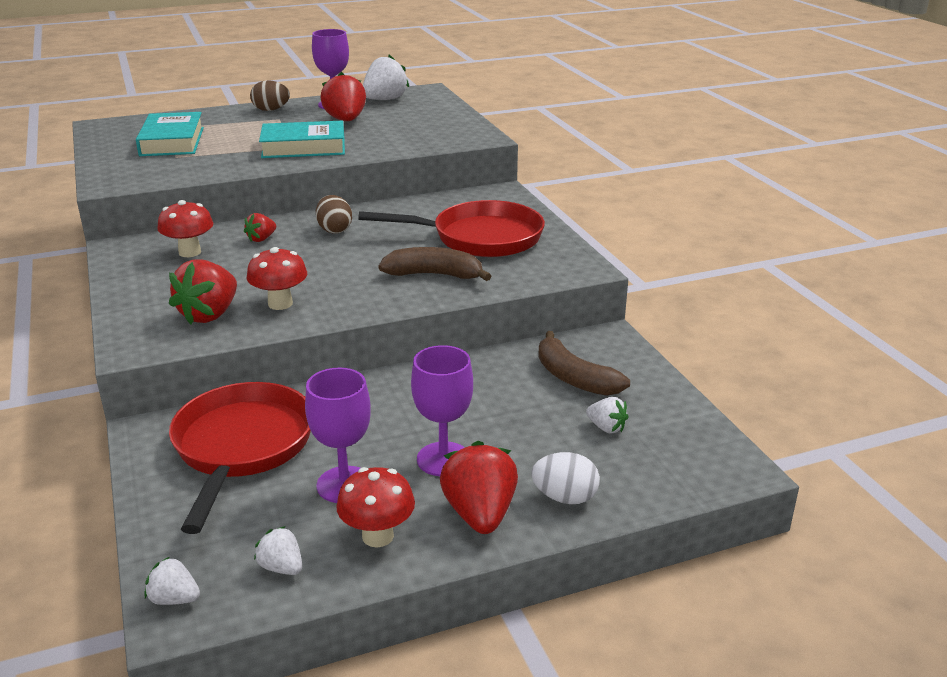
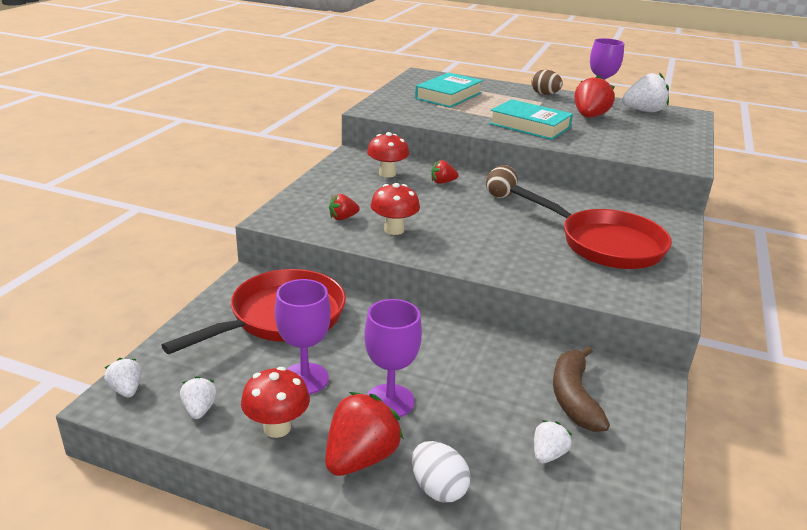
camera: 40 degrees right, 0 degrees up
red strawberry [169,259,237,324] -> red strawberry [329,194,360,220], size x0.53
brown banana [378,247,491,281] -> none
white strawberry [586,397,628,433] -> white strawberry turned 135 degrees counterclockwise [534,420,572,463]

